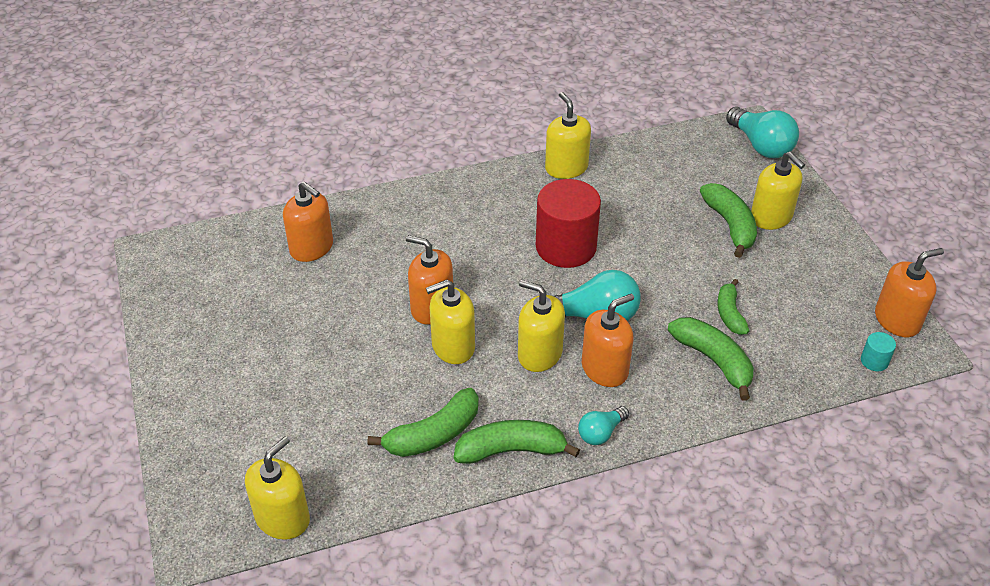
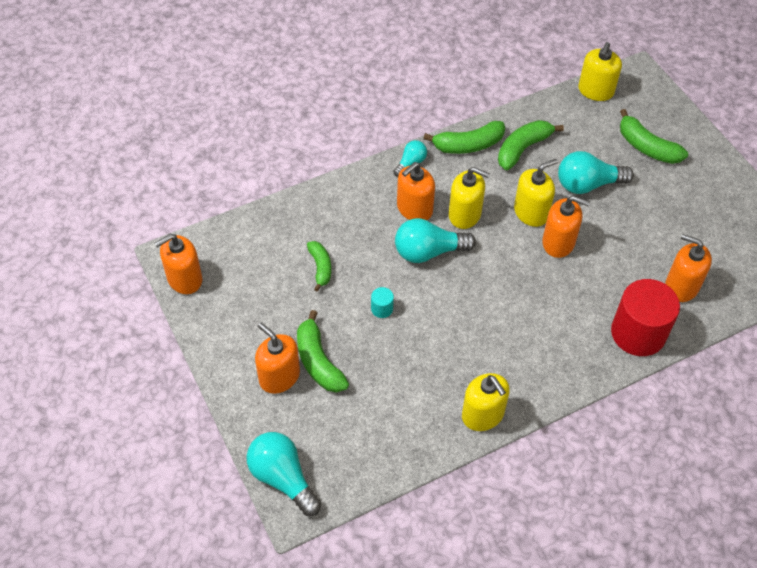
camera: 170 degrees right, 10 degrees up
red cylinder [536,179,601,268] -> red cylinder moved to [611,279,680,356]
green banana [668,317,753,400] -> green banana moved to [620,109,688,164]
yellow soap dispenser [751,152,805,230] -> orange soap dispenser [255,323,300,394]
turquoise cylinder [861,332,896,371] -> turquoise cylinder moved to [371,287,394,318]
none -> turquoise light bulb [558,151,634,194]

